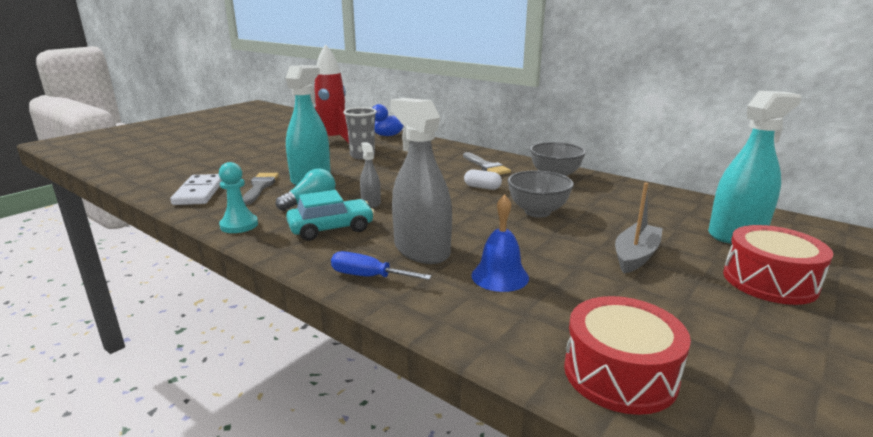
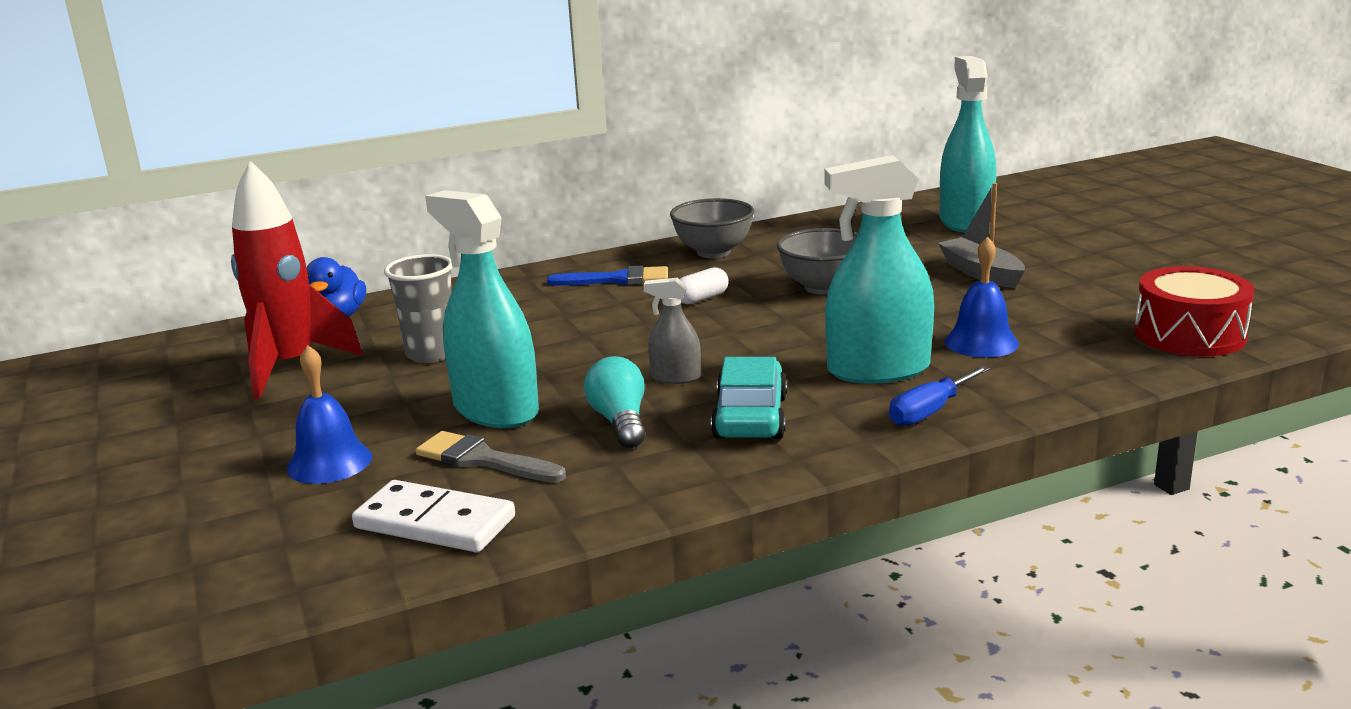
camera: 60 degrees left, 0 degrees up
turquoise pawn [219,162,258,233] -> none
grey spray bottle [390,98,452,264] -> turquoise spray bottle [825,155,934,384]
grey brush [463,152,511,175] -> blue brush [547,266,668,286]
red drum [723,225,833,305] -> none
none -> blue bell [287,345,372,484]

